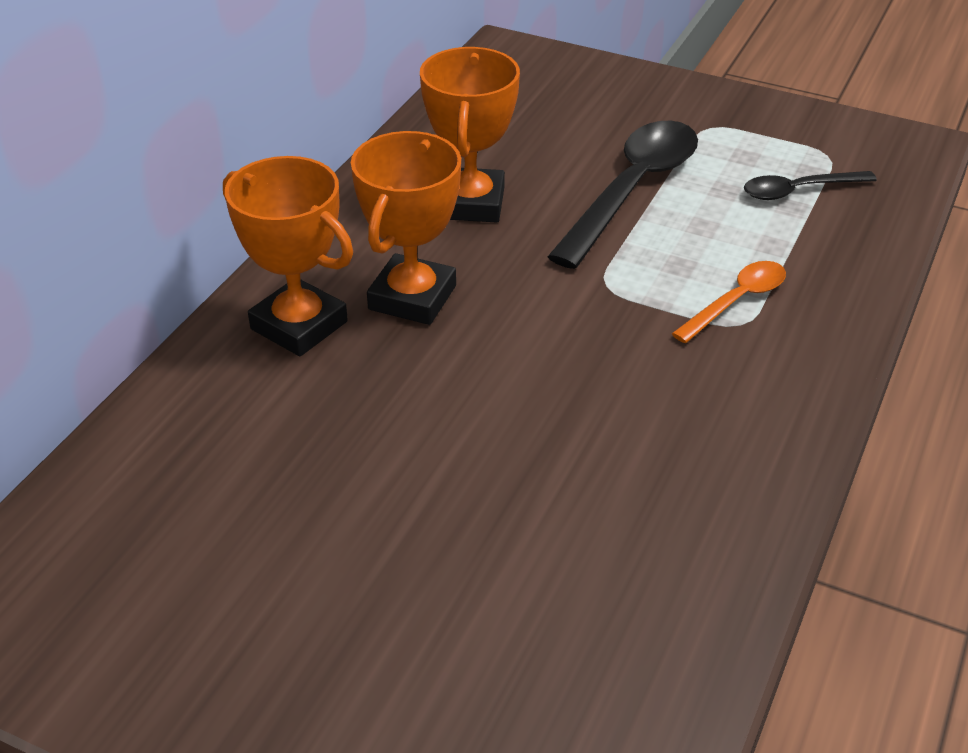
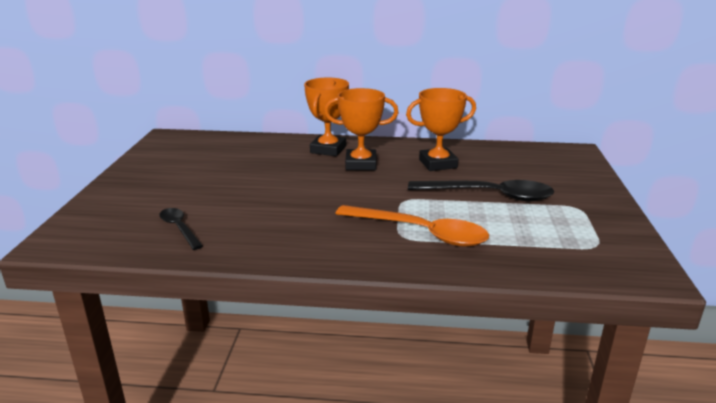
camera: 70 degrees right, 15 degrees down
orange spoon [672,261,786,343] -> orange spoon [335,205,489,247], size x1.85
black spoon [744,171,877,200] -> black spoon moved to [159,208,203,250]

